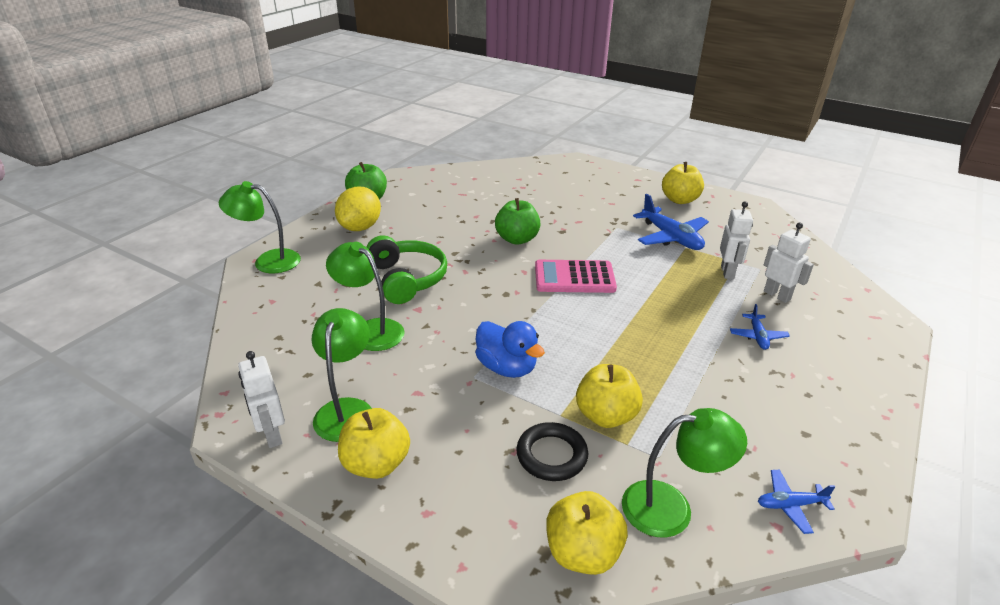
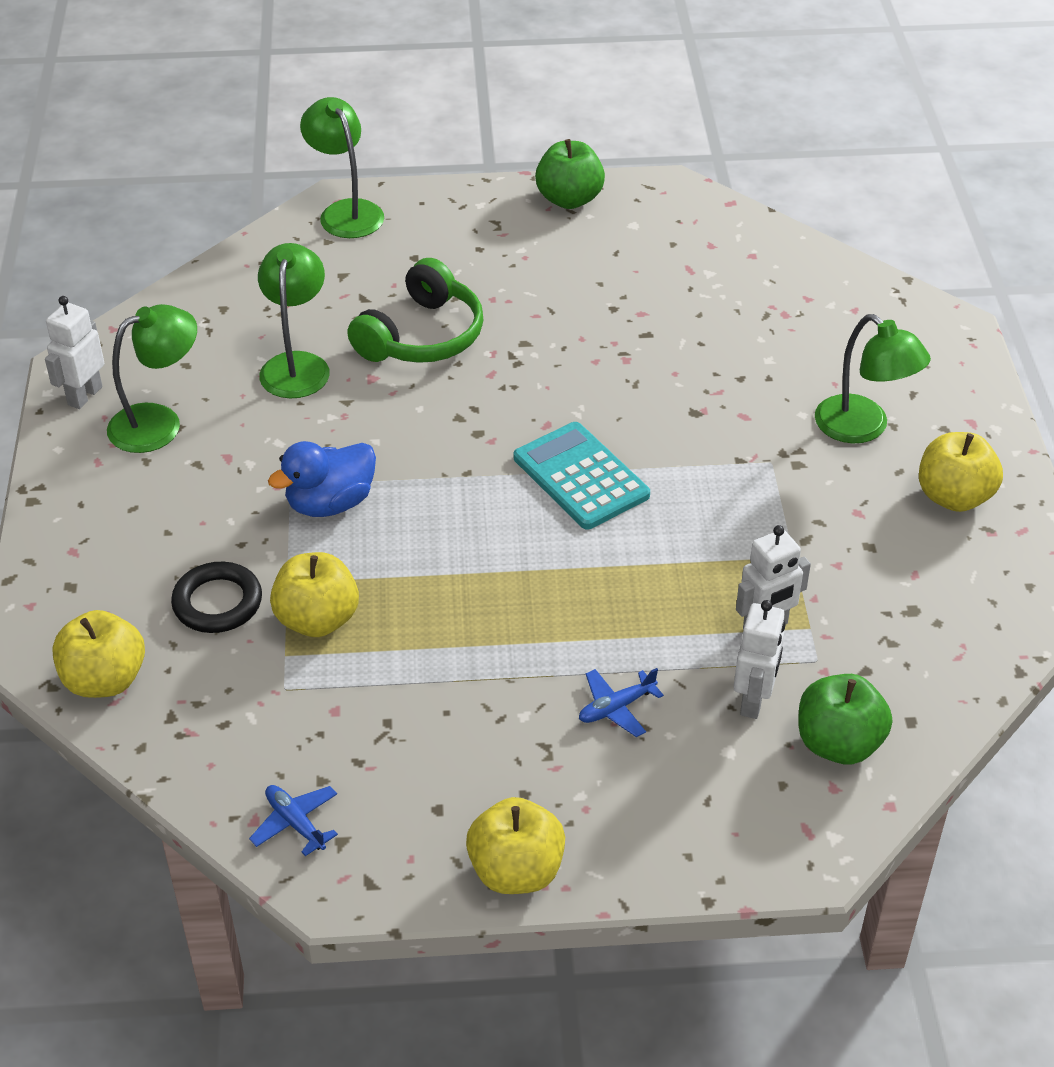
camera: 55 degrees right, 10 degrees up
yellow lemon [335,187,381,231] -> none
yellow apple [338,408,410,479] -> yellow apple moved to [466,797,565,894]
blue duck [475,321,545,378] -> blue duck turned 45 degrees clockwise [268,441,376,517]
green apple [495,198,541,245] -> green apple moved to [798,674,892,764]
pink calculator [535,260,617,293] -> turquoise calculator [514,422,650,530]
green lamp [622,408,747,538] -> green lamp moved to [815,314,931,443]
blue plane [633,194,709,250] -> none

